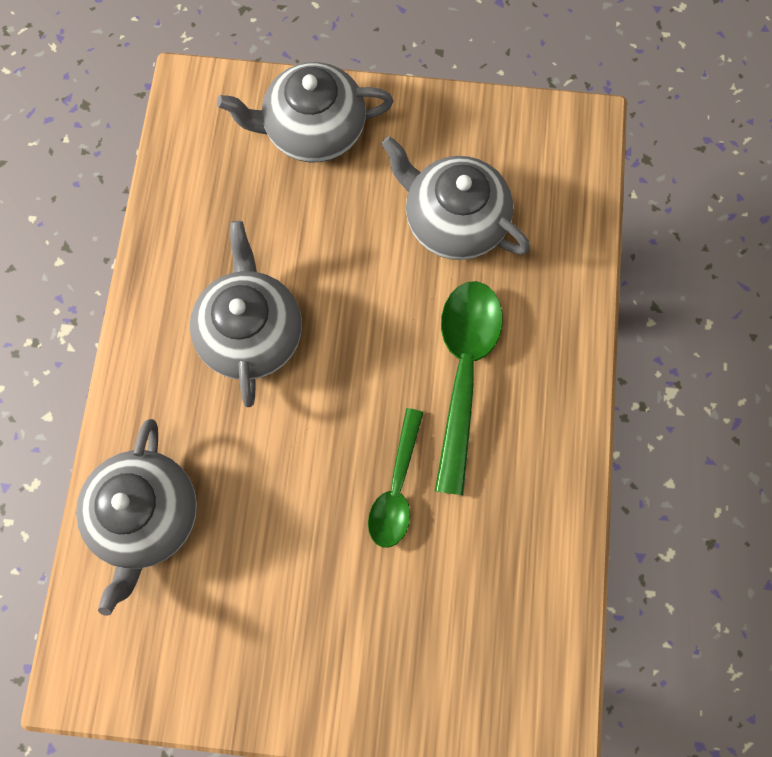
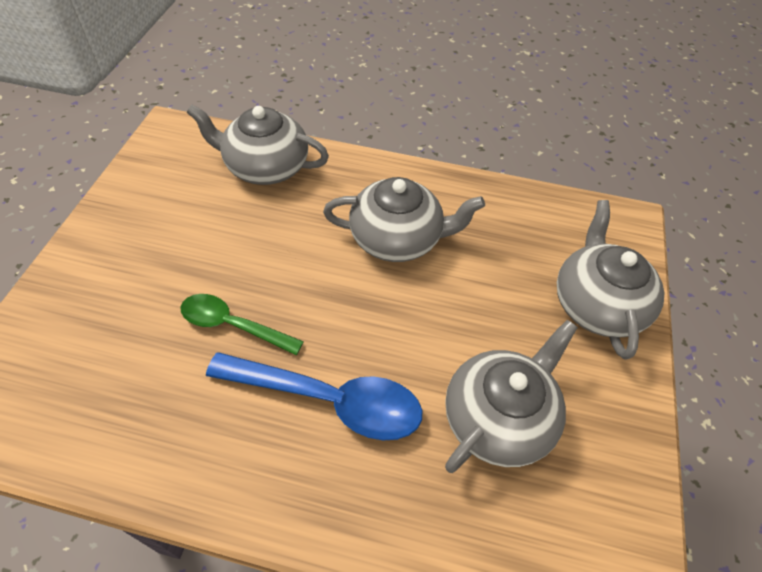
camera: 95 degrees right, 20 degrees down
green spoon [435,281,503,495] -> blue spoon [206,352,422,440]

